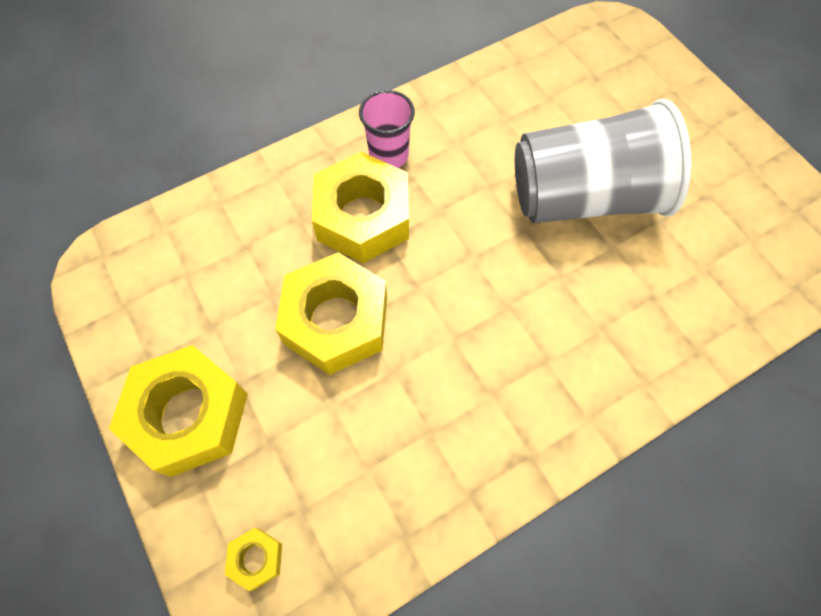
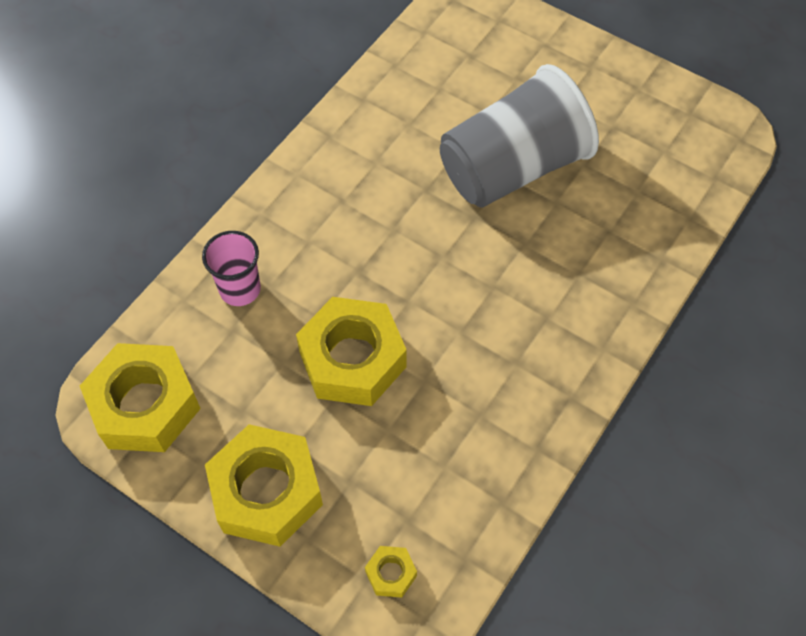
camera: 25 degrees left, 5 degrees down
yellow nut [312,152,409,263] -> yellow nut moved to [80,343,201,452]
pink cup [359,90,415,168] -> pink cup moved to [202,231,261,306]

